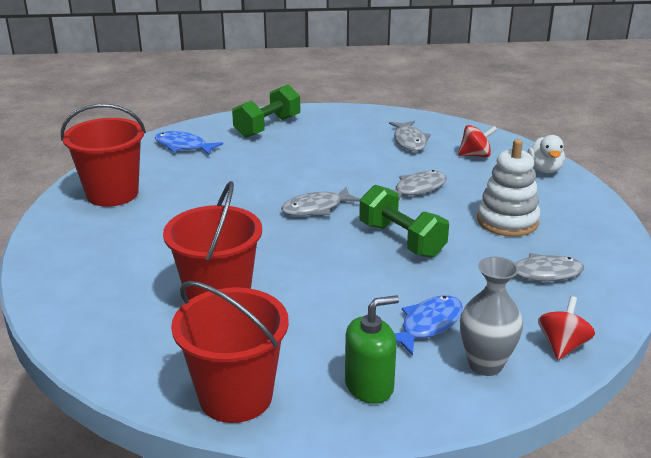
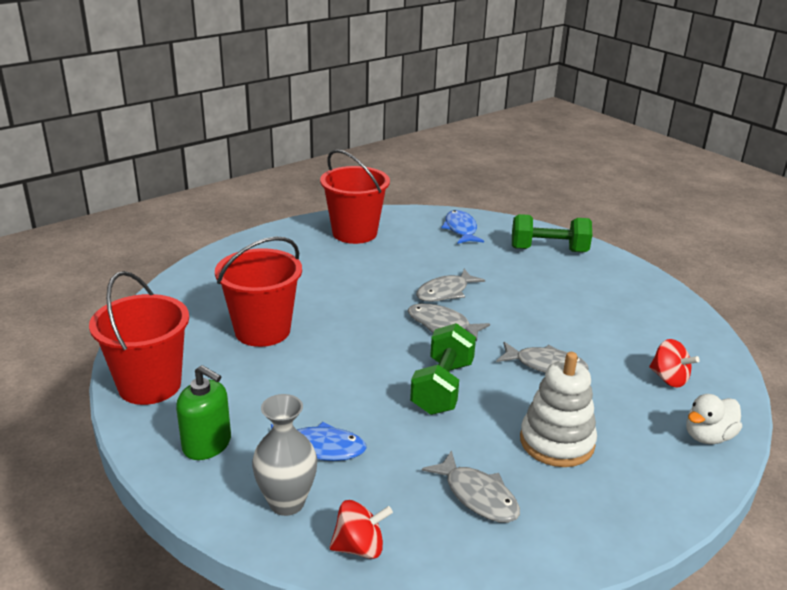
camera: 55 degrees right, 0 degrees up
grey fish [389,121,431,151] -> grey fish moved to [416,269,485,302]

